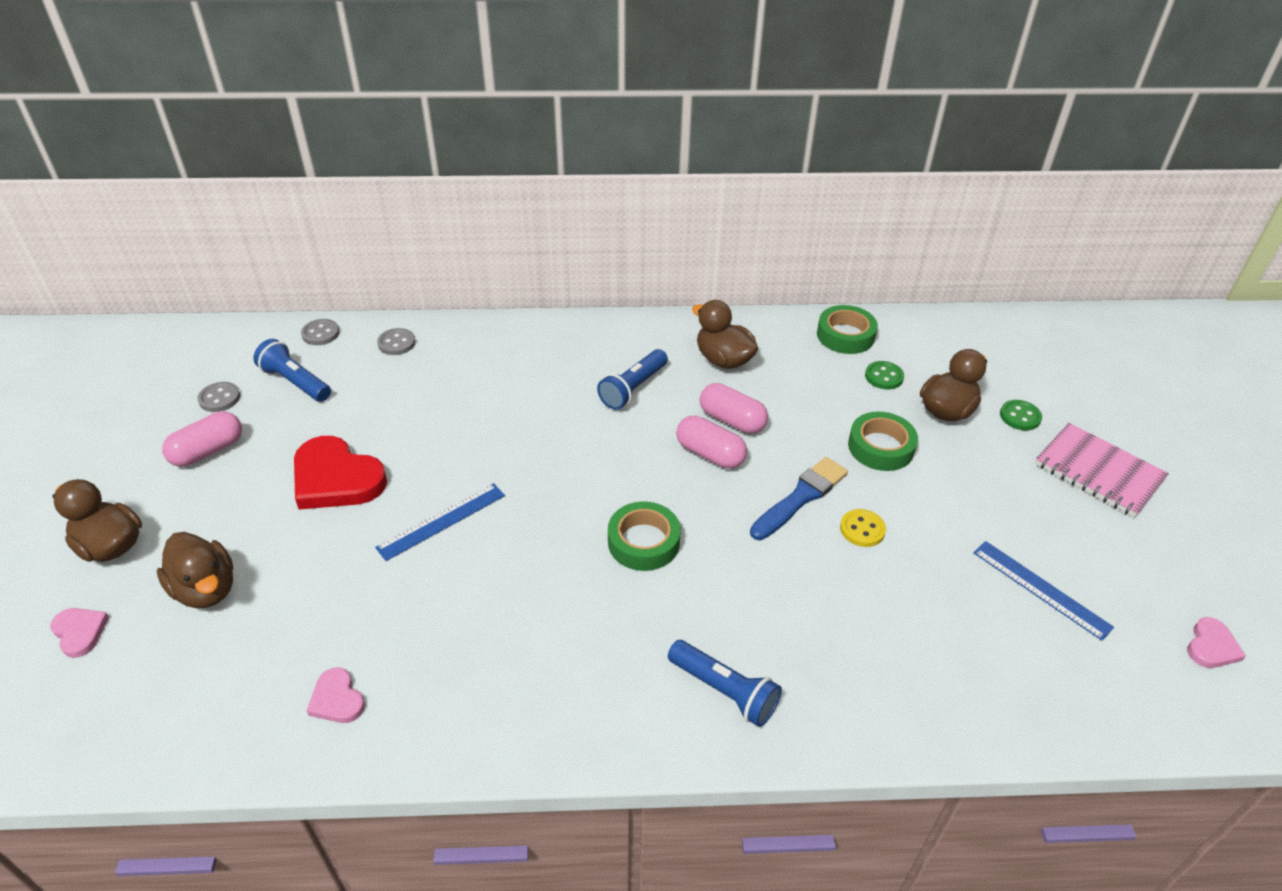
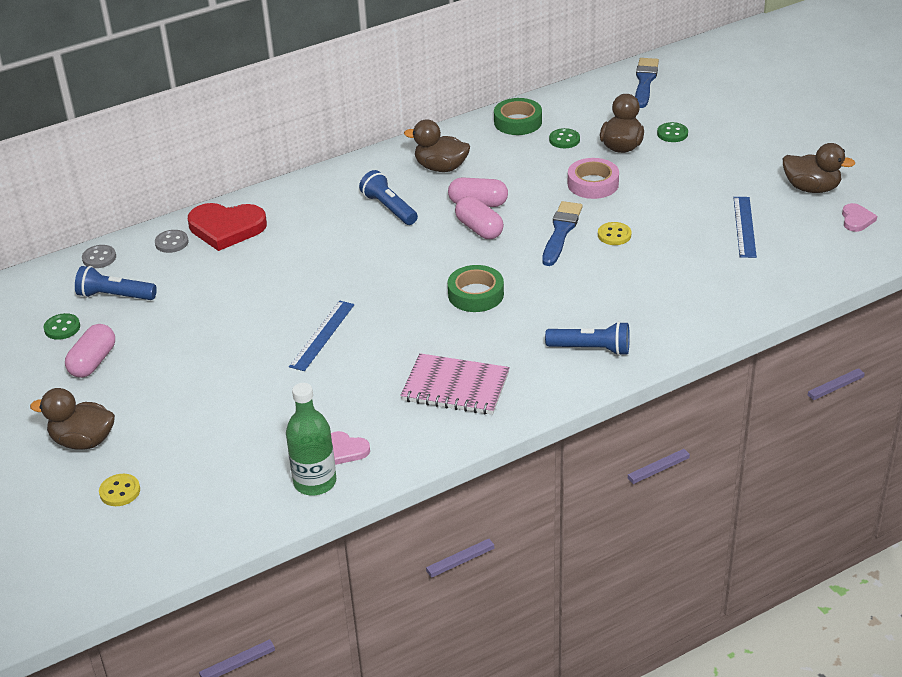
camera: 25 degrees left, 5 degrees down
pink heart [50,608,109,658] -> yellow button [99,474,140,506]
brown duck [157,532,233,608] -> brown duck moved to [783,143,855,193]
grey button [198,382,240,412] -> green button [43,313,80,340]
red heart [294,436,387,510] -> red heart moved to [188,203,267,251]
blue flashlight [597,349,668,410] -> blue flashlight turned 135 degrees clockwise [359,170,418,225]
pink capsule [676,415,747,469] -> pink capsule turned 45 degrees clockwise [455,196,504,239]
green tape [848,412,918,471] -> pink tape [568,158,619,199]
blue ruler [973,541,1114,641] -> blue ruler turned 75 degrees clockwise [733,197,757,258]
pink notebook [1035,423,1169,517] -> pink notebook moved to [400,353,510,415]
none -> green bottle [286,383,336,496]
none -> blue brush [635,58,659,108]

